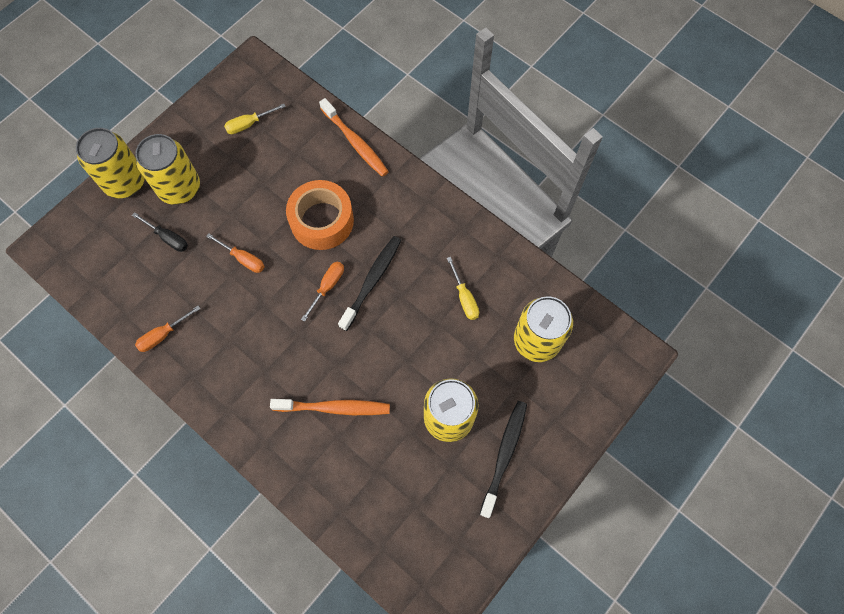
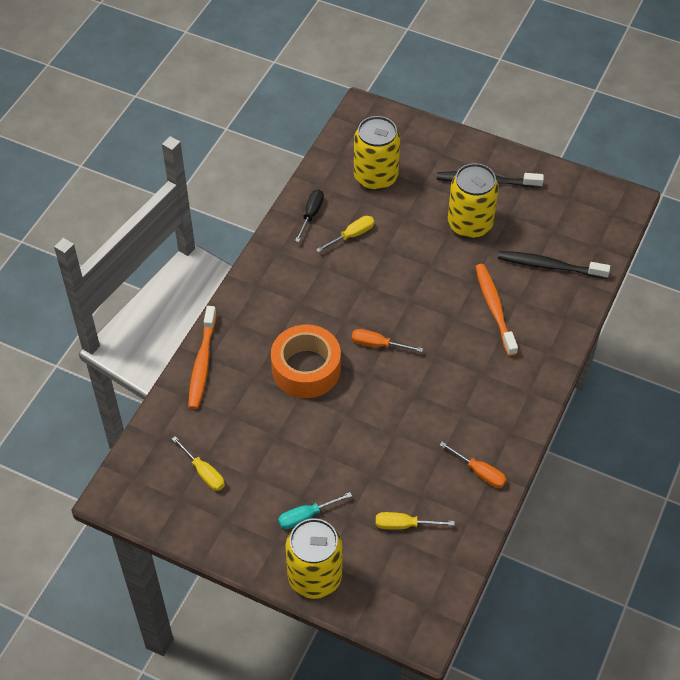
camera: 105 degrees left, 15 degrees down
black screwdriver [132,212,188,252] -> black screwdriver moved to [295,190,324,242]
yellow can [135,134,200,205] -> turquoise screwdriver [278,492,352,529]
orange screwdriver [206,233,265,273] -> none
orange toothbrush [319,98,389,177] -> orange toothbrush turned 150 degrees clockwise [188,306,217,409]
black toothbrush [338,236,401,331] -> black toothbrush moved to [498,251,610,279]
none -> yellow screwdriver [376,512,455,530]

